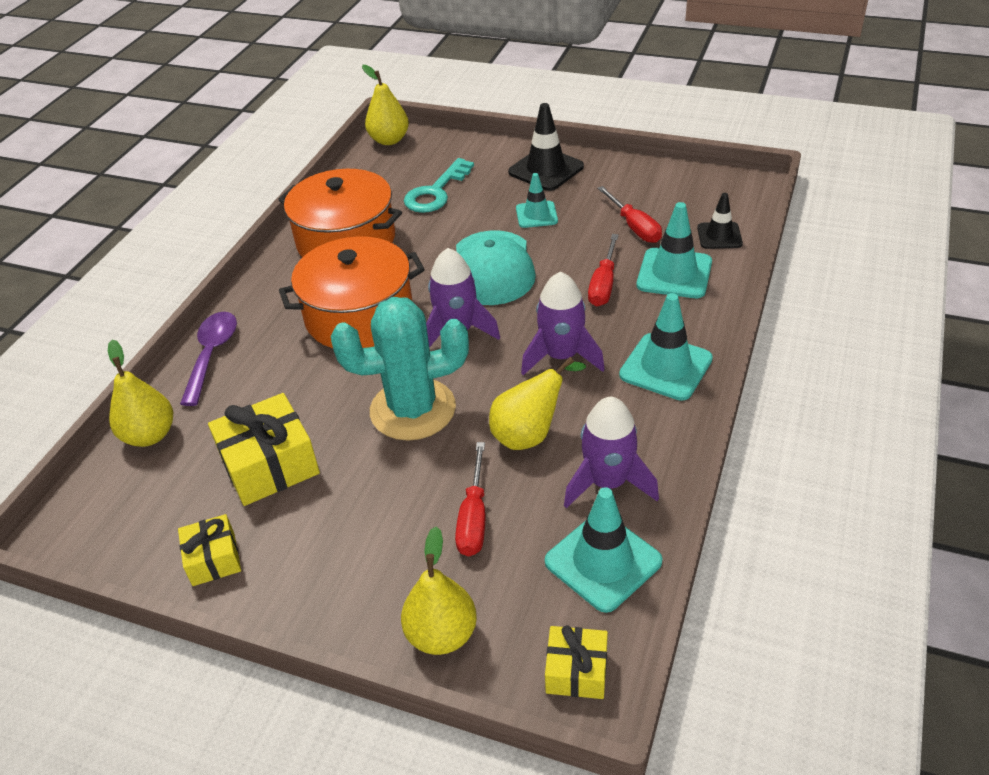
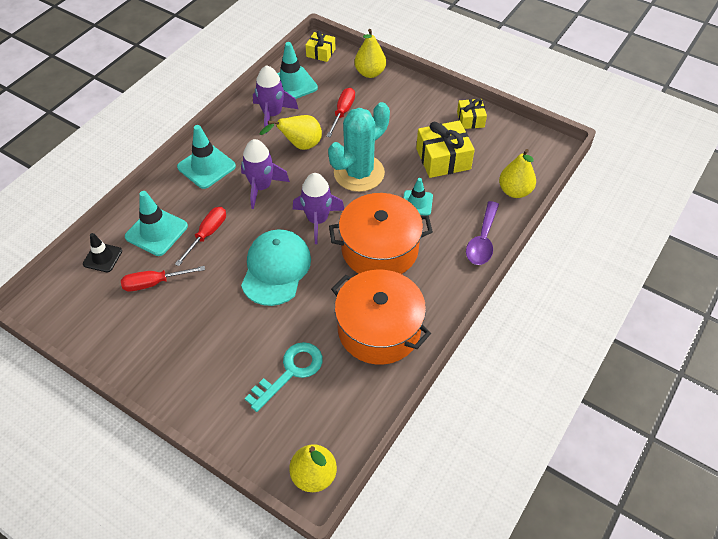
camera: 170 degrees left, 10 degrees up
turquoise cactus [331,297,469,441] -> turquoise cactus turned 45 degrees counterclockwise [328,102,390,192]
black traffic cone [508,103,584,191] -> none
turquoise traffic cone [516,173,558,228] -> turquoise traffic cone moved to [403,178,433,215]
red screwdriver [597,186,662,243] -> red screwdriver turned 90 degrees counterclockwise [121,266,205,291]

